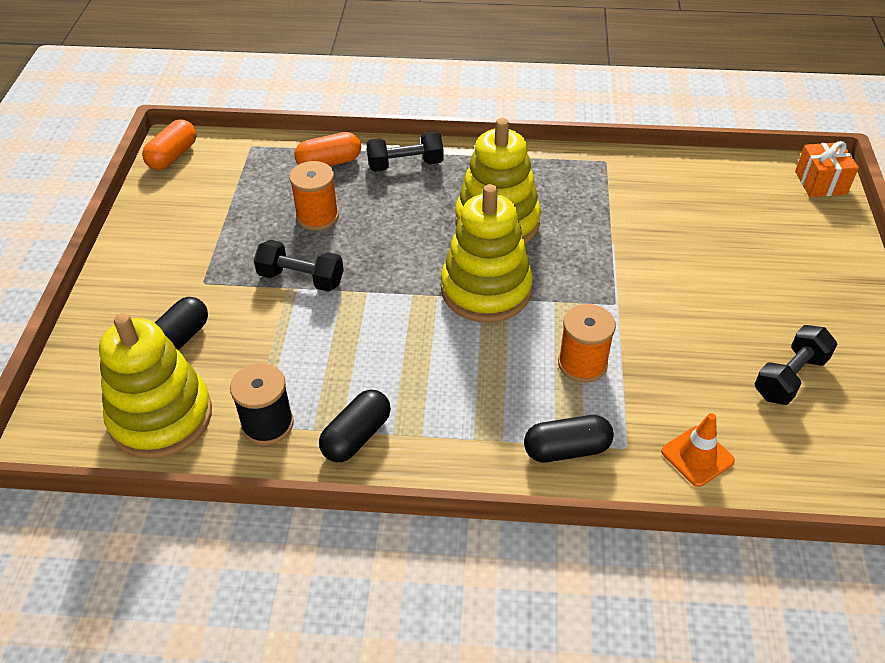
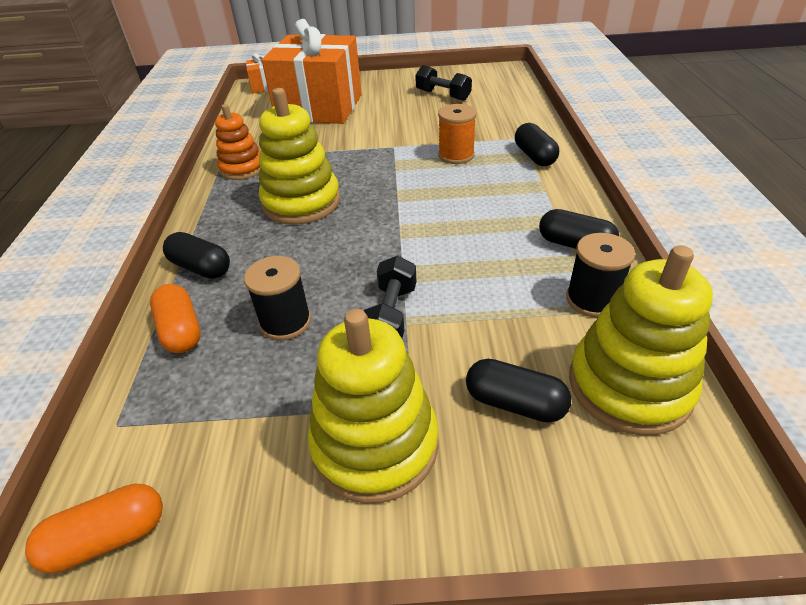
camera: 95 degrees left, 5 degrees down
orange capsule [142,119,197,170] -> orange capsule turned 45 degrees counterclockwise [25,483,163,573]
orange spool [289,161,339,231] -> black spool [244,256,311,340]
black dumbbell [366,131,443,172] -> black capsule [163,232,230,279]
yellow stacking toy [441,184,533,323] -> yellow stacking toy moved to [308,309,439,504]
orange traffic cone [661,413,735,487] -> none
none -> orange stacking toy [215,104,261,180]
none -> orange gift [262,19,362,124]

